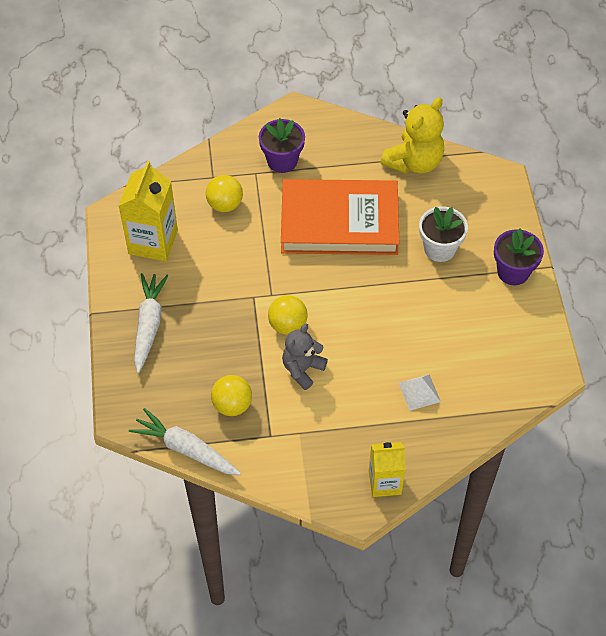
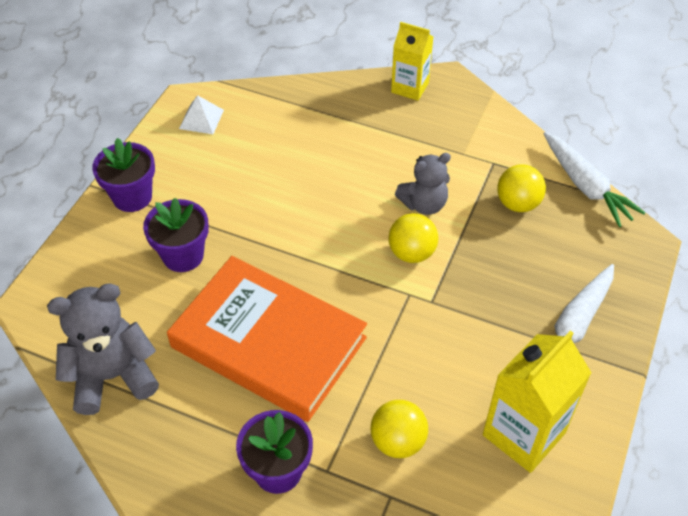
camera: 150 degrees left, 5 degrees down
yellow teddy bear [380,97,444,174] -> grey teddy bear [47,283,159,415]
white pyramid [399,374,441,411] -> white pyramid moved to [179,95,224,134]
white flower pot [419,206,468,262] -> purple flower pot [143,198,209,272]

